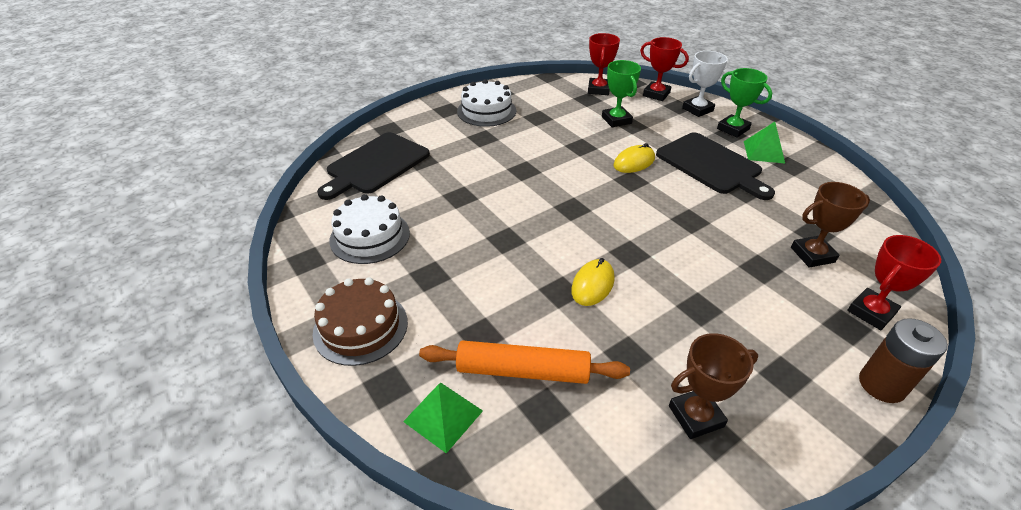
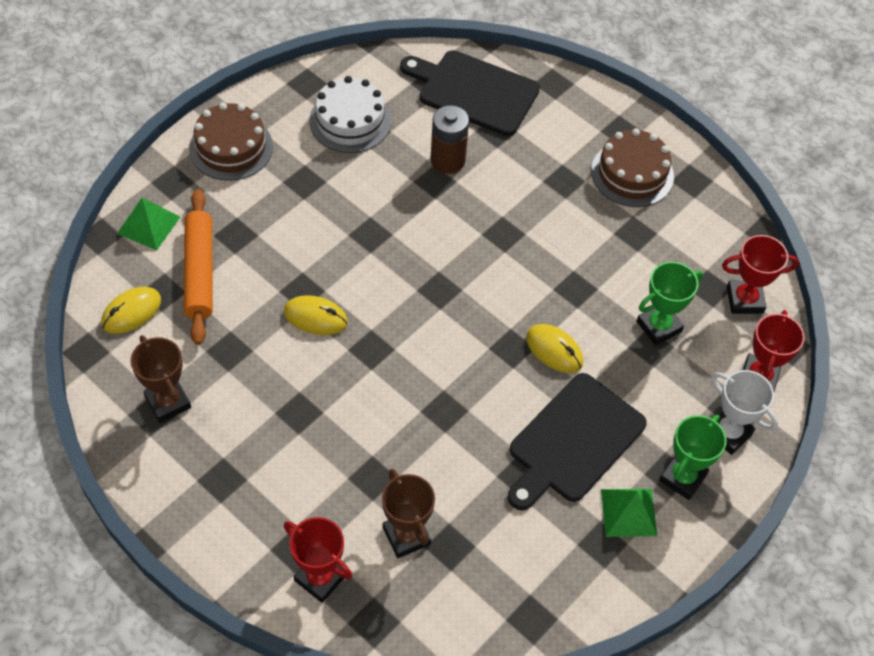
camera: 75 degrees right, 15 degrees up
white cake [457,79,516,127] -> brown cake [591,128,674,207]
brown battery [859,318,948,403] -> brown battery moved to [430,105,469,174]
none -> yellow mouse [101,287,161,334]

